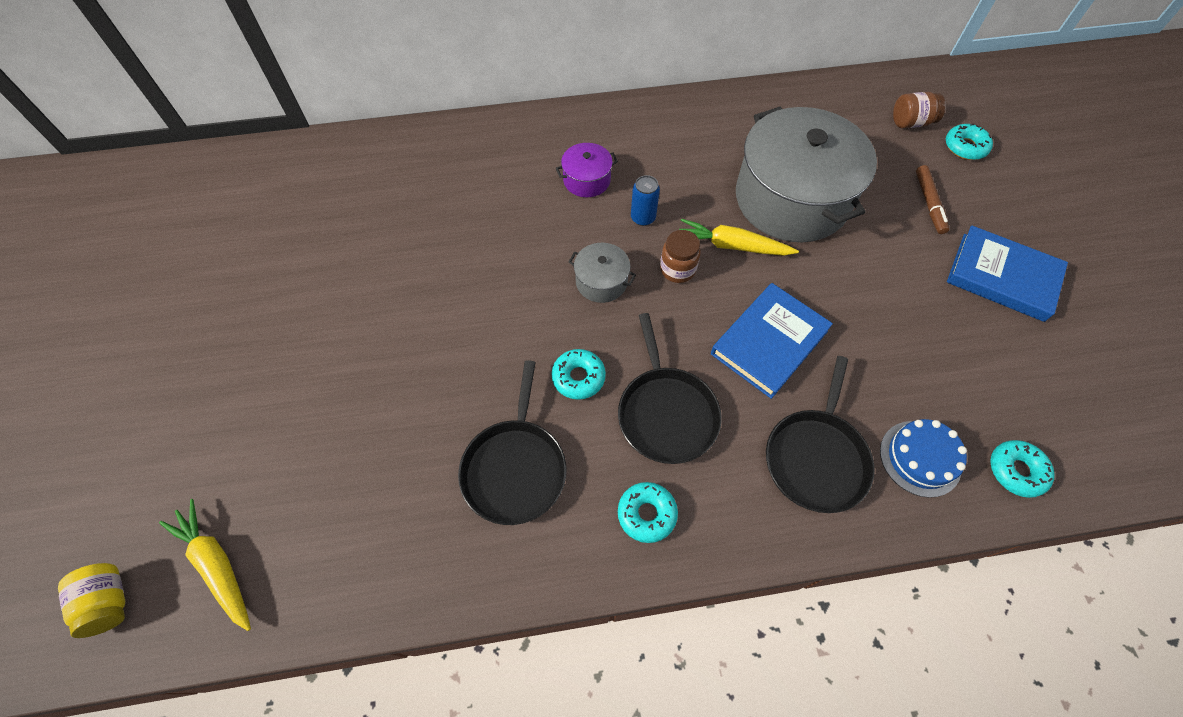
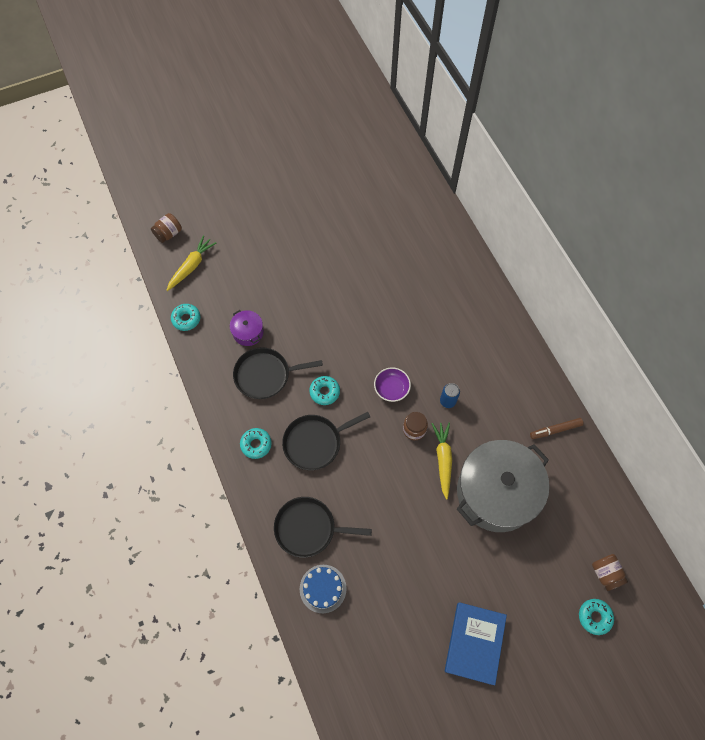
camera: 75 degrees right, 5 degrees up
yellow jar [58,563,125,638] -> brown jar [151,213,182,243]
purple pot [556,143,618,197] -> purple pot moved to [230,310,264,346]
grey pot [569,243,636,303] -> purple bowl [374,367,411,402]
blue book [711,283,833,399] -> none
brown marker [916,165,949,234] -> brown marker moved to [530,418,584,439]
turquoise donut [990,440,1055,498] -> turquoise donut moved to [171,304,200,331]

